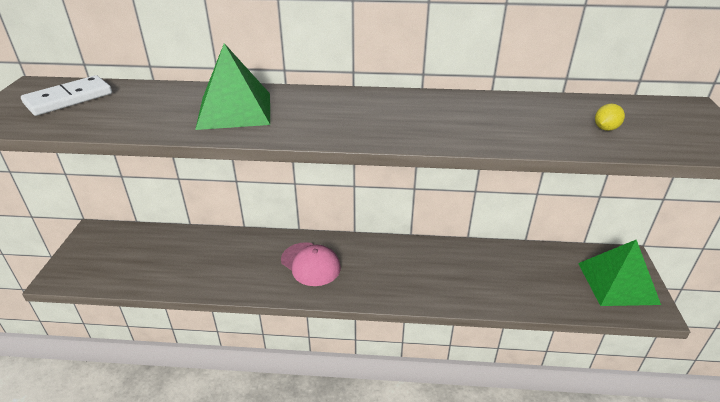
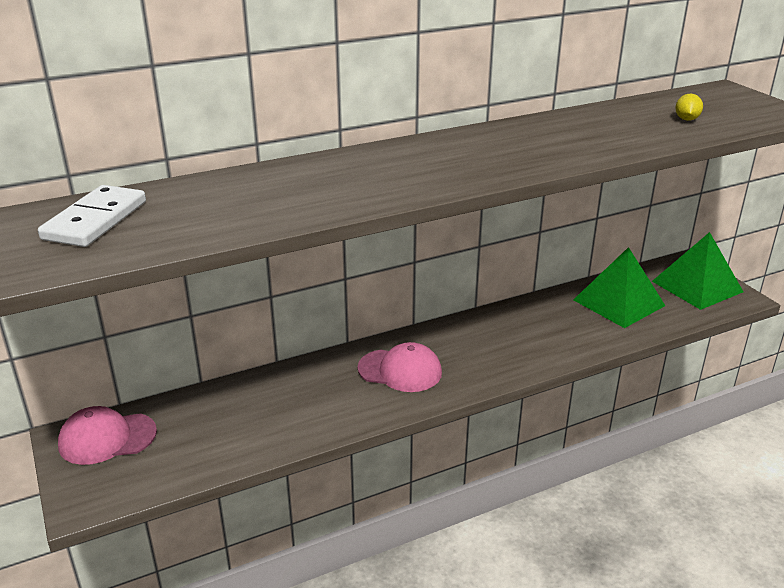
camera: 30 degrees left, 5 degrees down
green pyramid [195,43,270,130] -> green pyramid moved to [573,247,665,328]
none -> pink cap [58,406,157,465]

